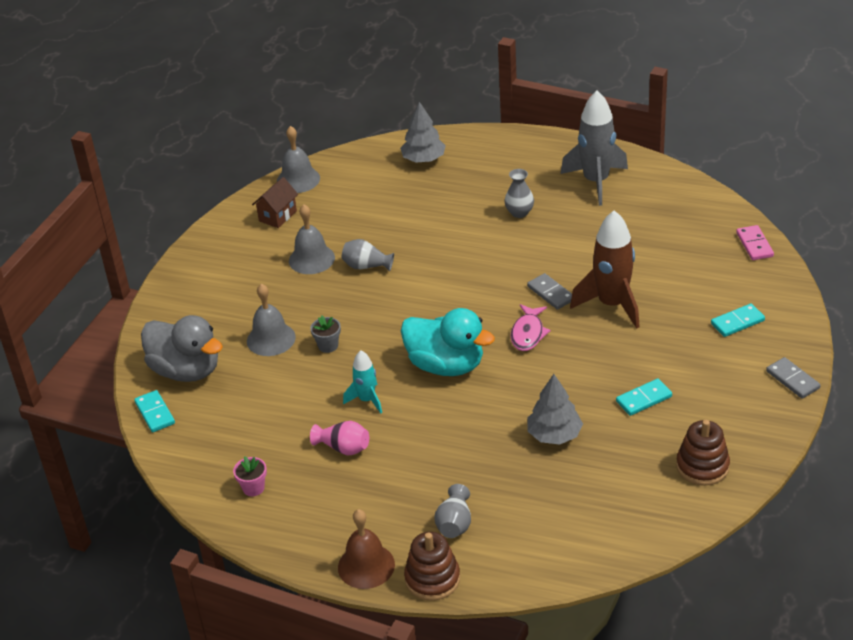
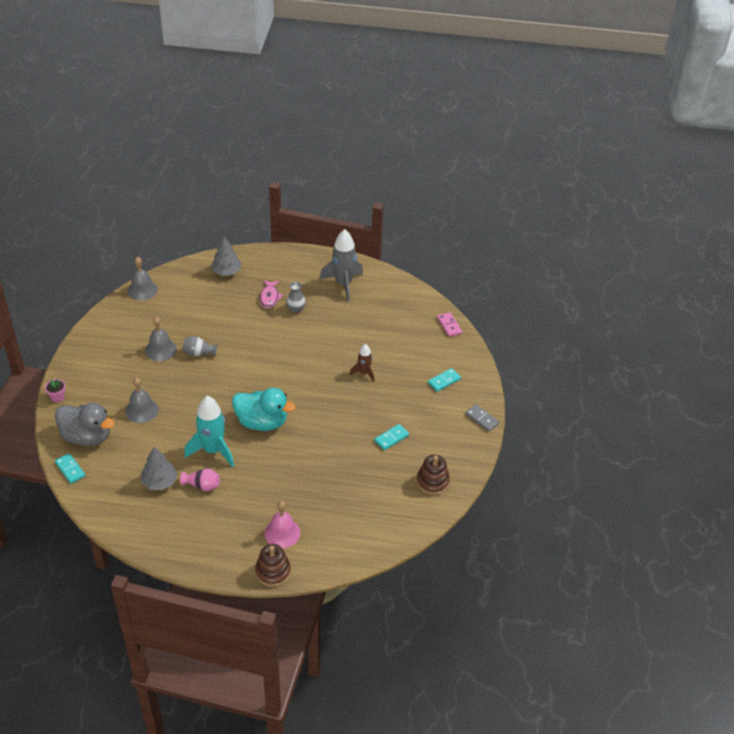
camera: 15 degrees left, 5 degrees up
pink flower pot [233,457,267,496] -> pink flower pot moved to [45,379,65,402]
brown house [252,177,298,228] -> none
grey flower pot [310,315,341,353] -> none
brown bell [338,509,395,589] -> none
turquoise rocket [343,350,382,413] -> turquoise rocket [184,396,234,467], size x1.84
grey vase [435,484,471,538] -> pink bell [265,501,300,548]
pink fish [511,304,551,351] -> pink fish moved to [260,280,283,308]
grey domino [527,273,572,310] -> none
grey tree [528,374,583,445] -> grey tree moved to [141,447,178,490]
brown rocket [570,210,640,329] -> brown rocket [350,344,374,382], size x0.54

